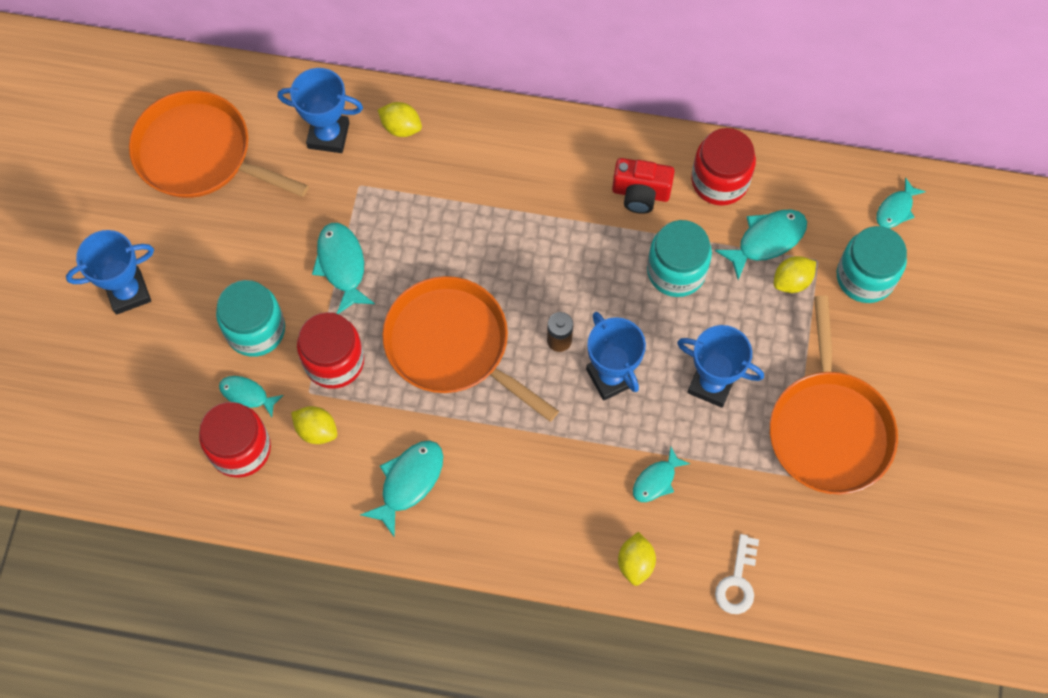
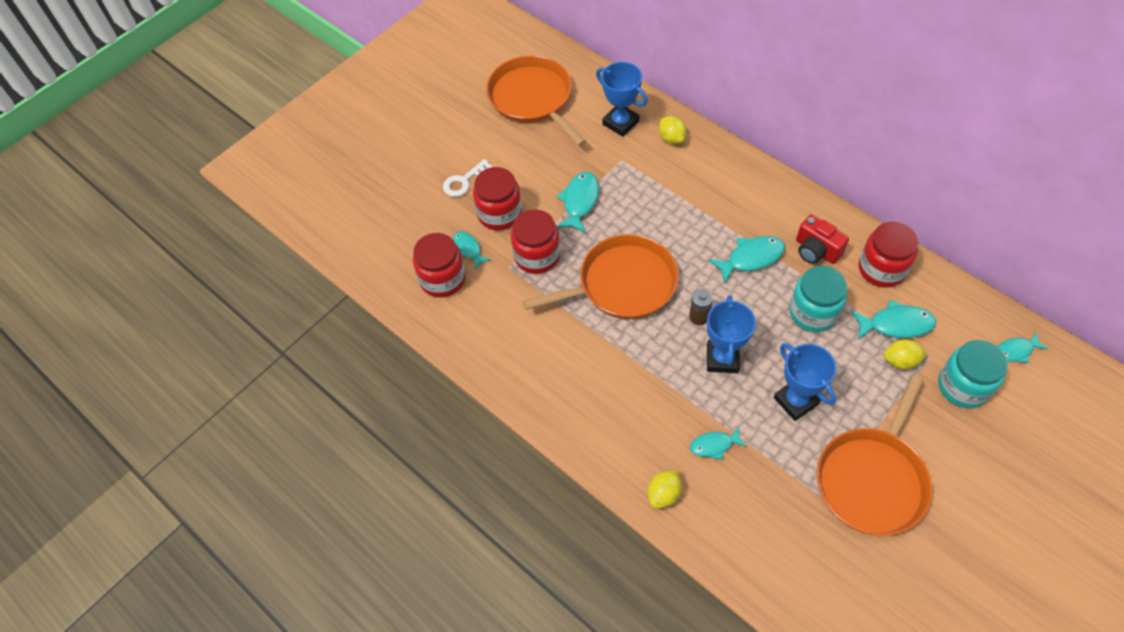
camera: 35 degrees right, 10 degrees down
blue trophy [66,230,154,315] -> none
turquoise jar [216,280,285,357] -> red jar [473,167,522,230]
yellow lemon [291,406,337,444] -> none
turquoise fish [360,440,443,538] -> turquoise fish moved to [709,236,785,284]
orange pan [382,276,559,422] -> orange pan turned 90 degrees clockwise [523,234,679,319]
white key [715,534,759,614] -> white key moved to [443,159,493,197]

